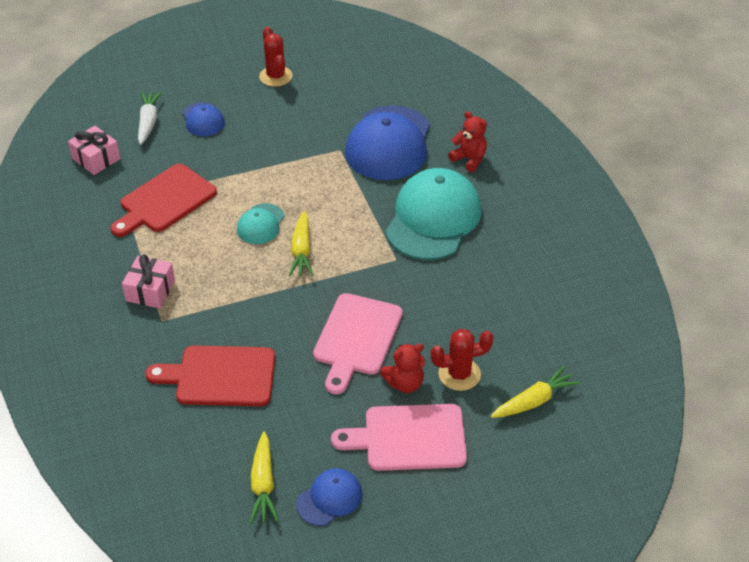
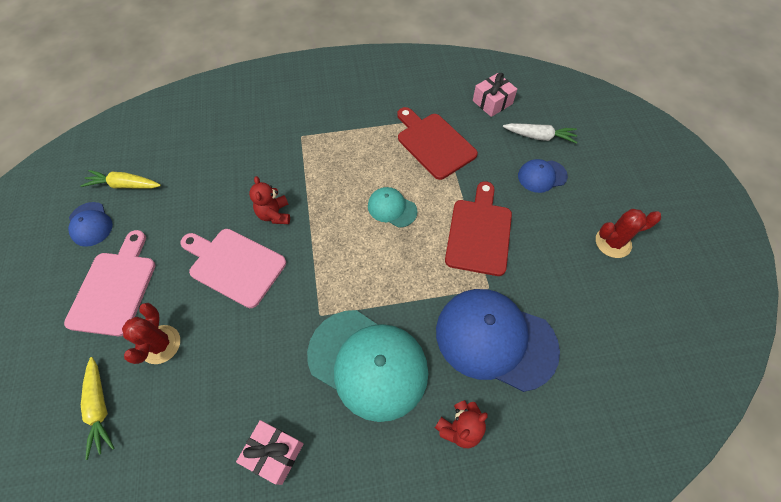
camera: 100 degrees right, 15 degrees up
pink gift [122,254,175,308] -> pink gift moved to [236,420,304,485]
red cutting board [145,346,275,406] -> red cutting board moved to [445,181,512,276]
yellow carrot [289,211,313,276] -> none
red teddy bear [380,344,425,393] -> red teddy bear moved to [249,176,290,224]

